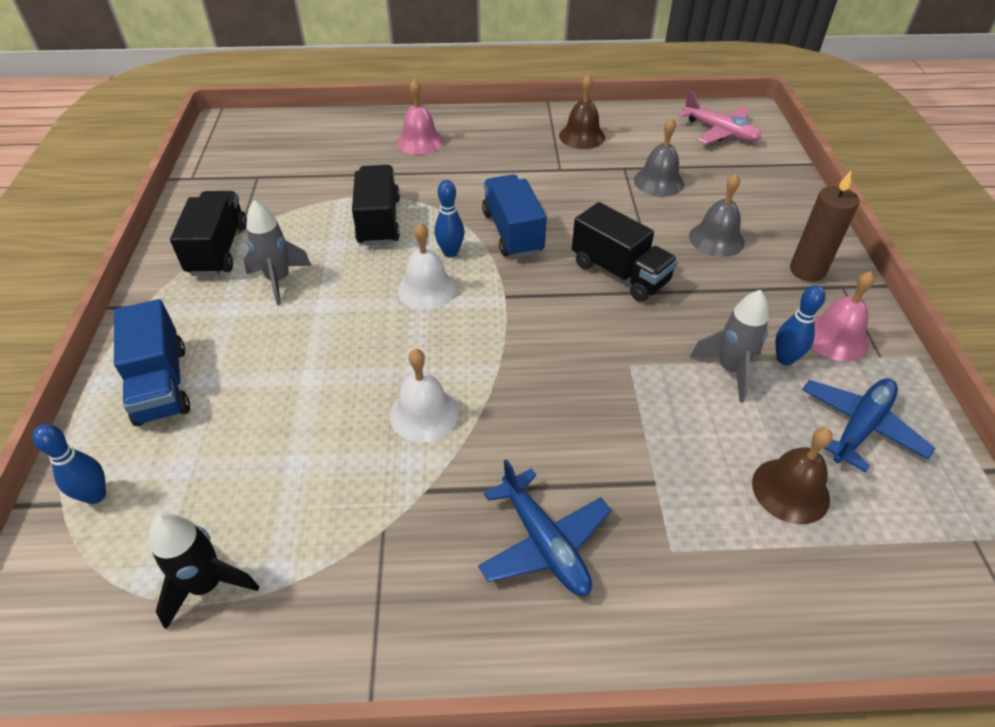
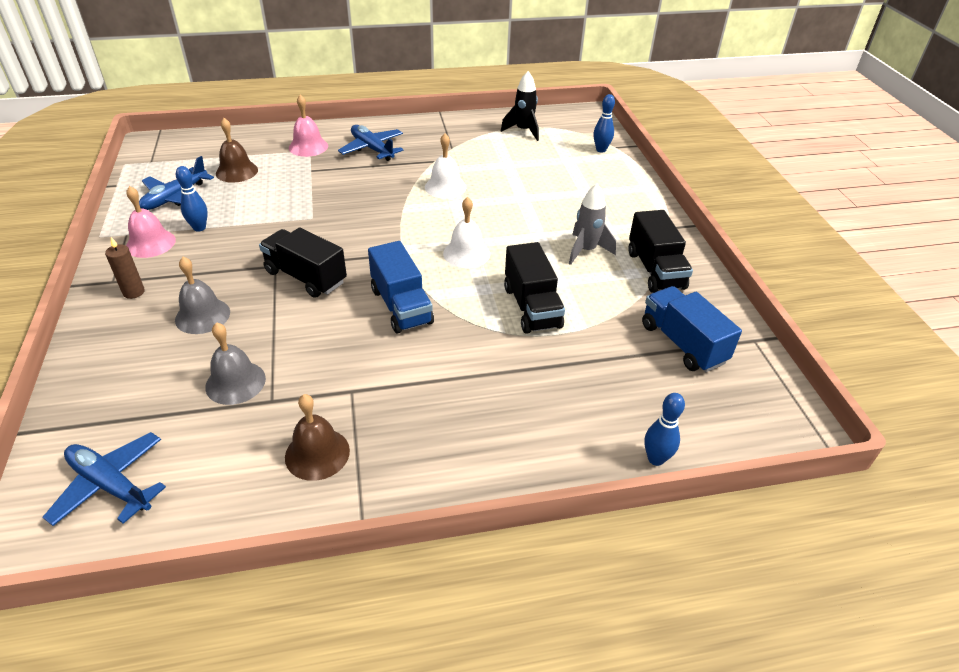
camera: 170 degrees right, 5 degrees down
blue truck [114,299,190,426] -> blue truck moved to [642,286,742,372]
pink bell [397,79,443,155] -> pink bell moved to [289,95,328,157]
blue bowling pin [435,180,464,257] -> blue bowling pin moved to [644,393,685,466]
pink plane [678,90,761,144] -> blue plane [43,432,166,526]
grey rocket [690,290,769,402] -> none
brown candle [790,171,859,282] -> brown candle [105,237,145,299], size x0.66

